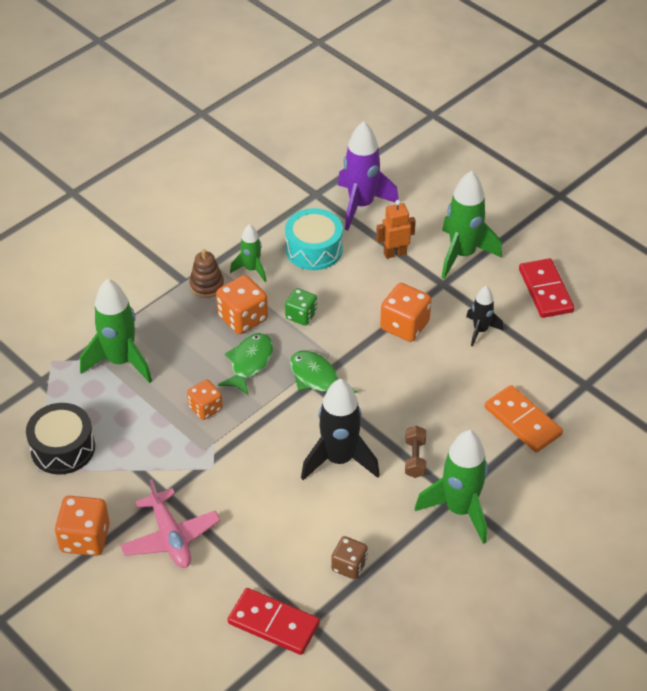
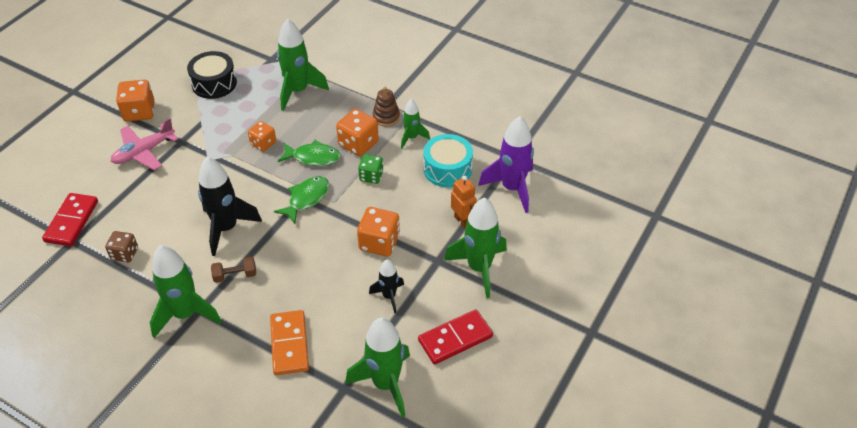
camera: 75 degrees right, 0 degrees up
orange domino [485,385,563,453] -> orange domino turned 45 degrees counterclockwise [270,310,309,375]
none -> green rocket [345,317,410,418]

